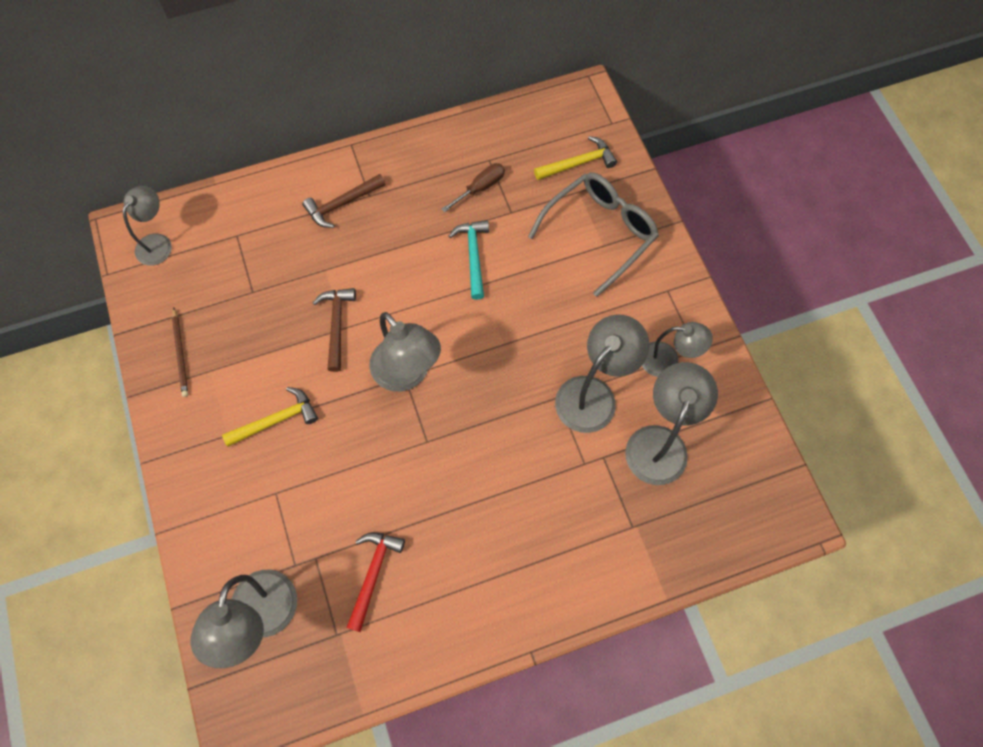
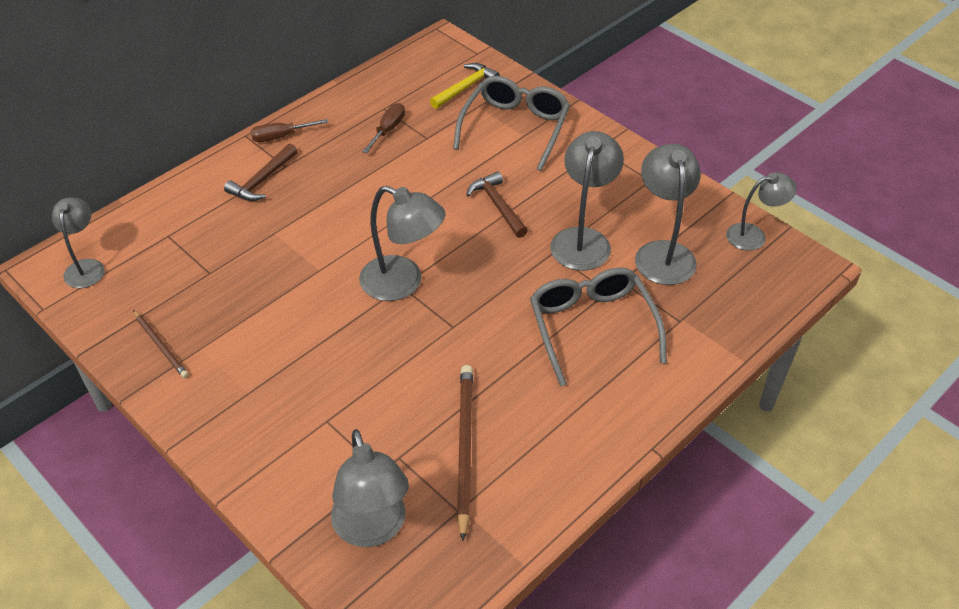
camera: 25 degrees left, 20 degrees down
yellow hammer [222,387,318,447] -> none
brown hammer [313,288,356,372] -> brown hammer moved to [466,171,528,238]
red hammer [346,532,405,632] -> brown pencil [457,365,473,541]
turquoise hammer [449,220,489,300] -> none
grey lamp [642,322,713,377] -> grey lamp moved to [726,172,797,251]
none -> brown screwdriver [251,119,328,142]
none -> grey glasses [530,268,667,386]

